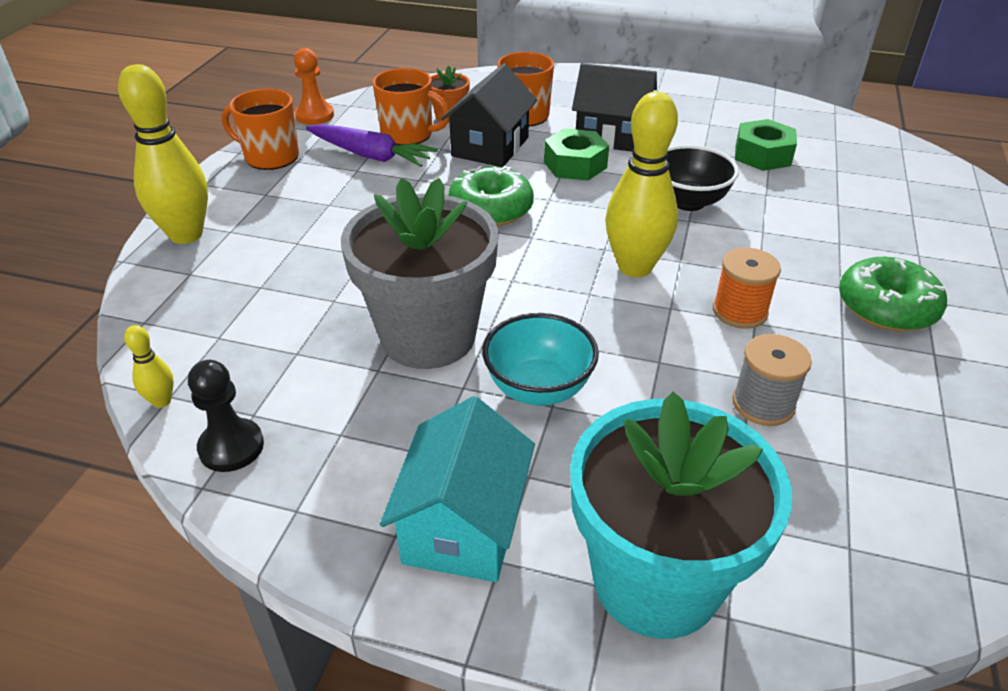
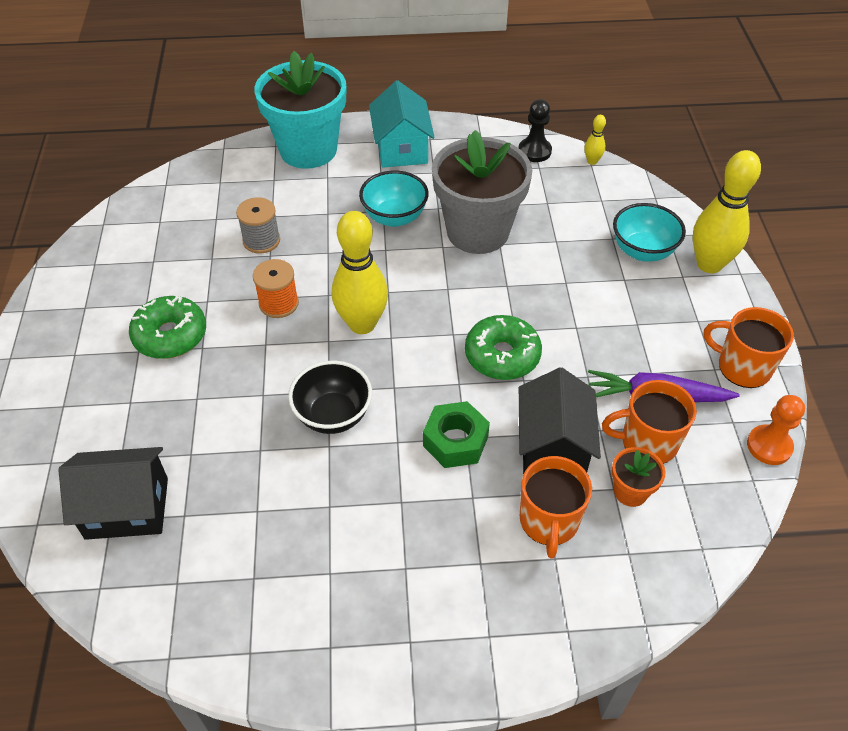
camera: 160 degrees right, 10 degrees up
orange mug [222,89,299,170] -> orange mug turned 150 degrees counterclockwise [703,307,794,388]
black house [572,63,657,152] -> black house moved to [58,447,168,540]
green nut [735,119,797,171] -> none
none -> turquoise bowl [613,203,686,262]

